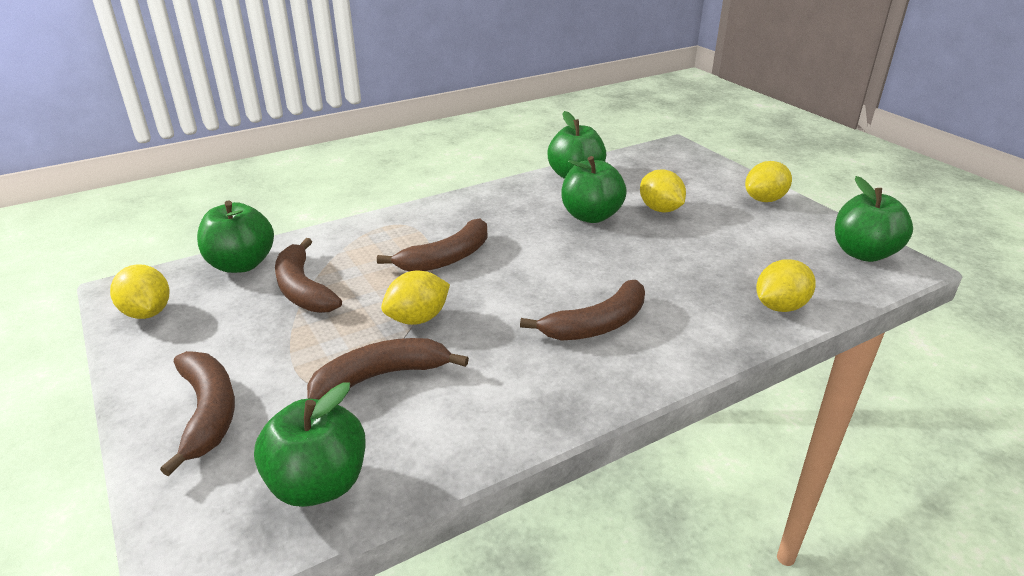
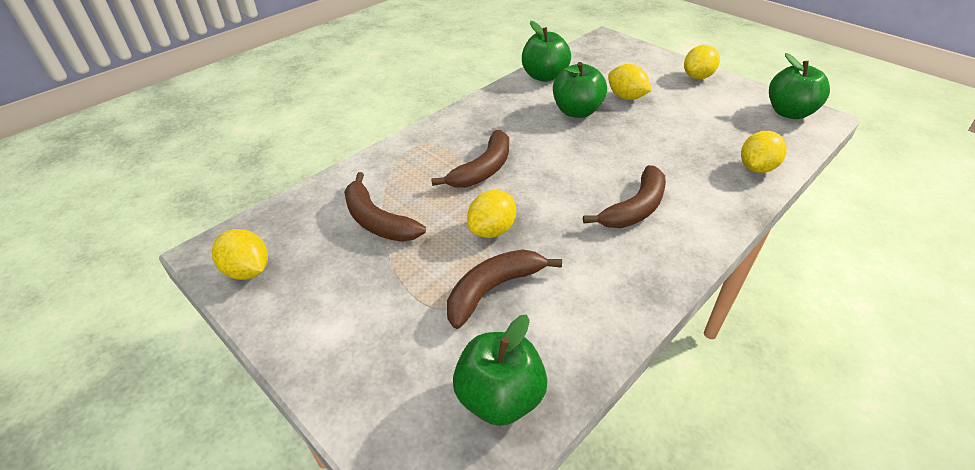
camera: 15 degrees left, 10 degrees up
brown banana [160,351,235,476] -> none
green apple [197,201,274,273] -> none

